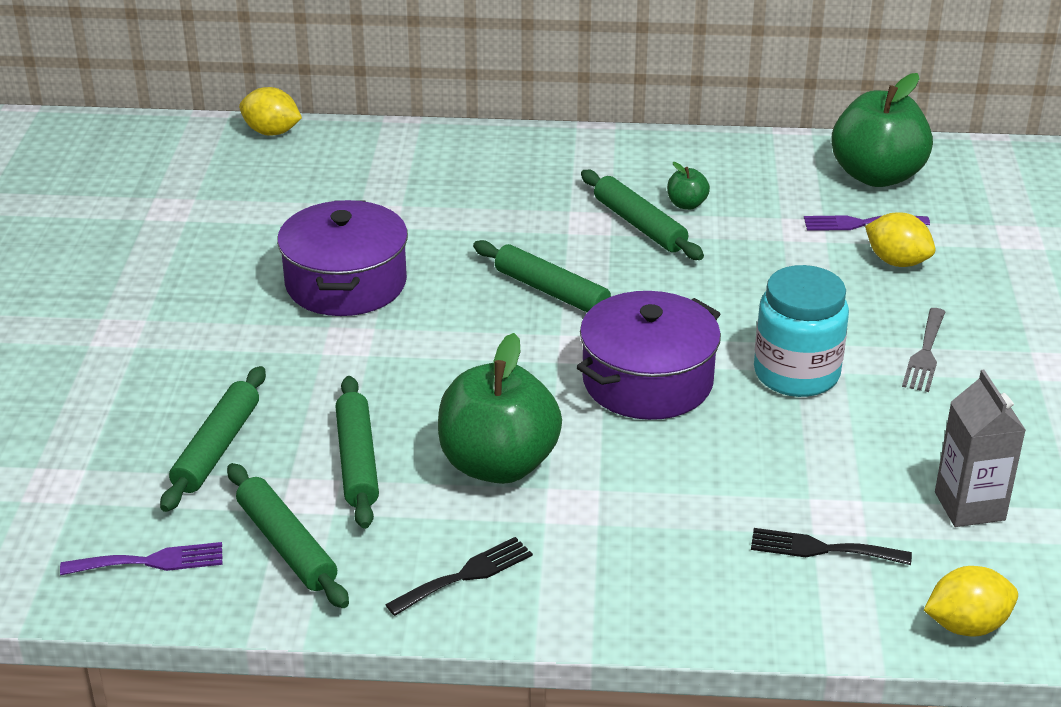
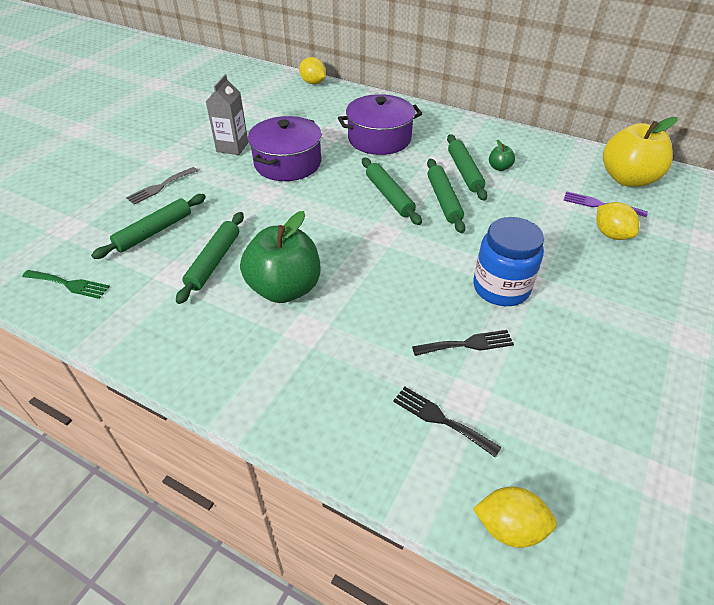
camera: 25 degrees right, 10 degrees up
purple fork [60,542,223,575] -> green fork [22,270,110,299]
green rolling pin [227,463,349,608] -> green rolling pin moved to [427,159,466,233]
black fork [385,537,533,616] -> black fork moved to [412,330,514,356]
purple pot [576,291,721,420] -> purple pot moved to [338,94,423,155]
turquoise jar [754,265,849,397] -> blue jar [473,217,544,306]
green apple [831,73,933,187] -> yellow apple [603,117,677,187]
grey fork [902,308,945,392] -> grey fork moved to [126,167,198,205]
grey carton [935,370,1026,527] -> grey carton moved to [206,75,248,155]

